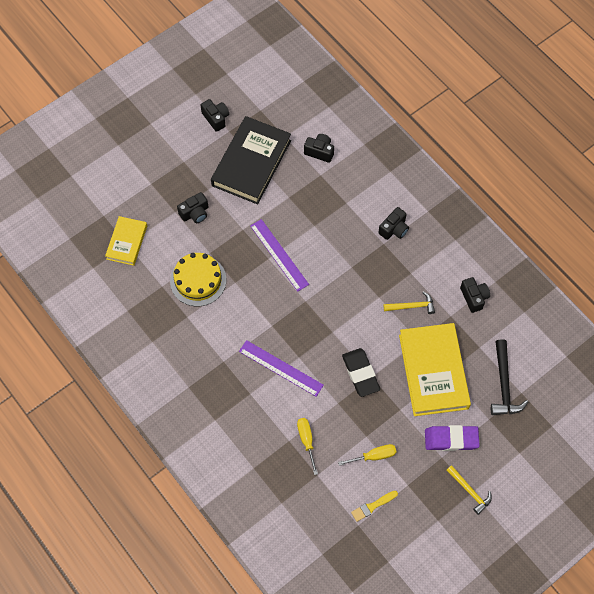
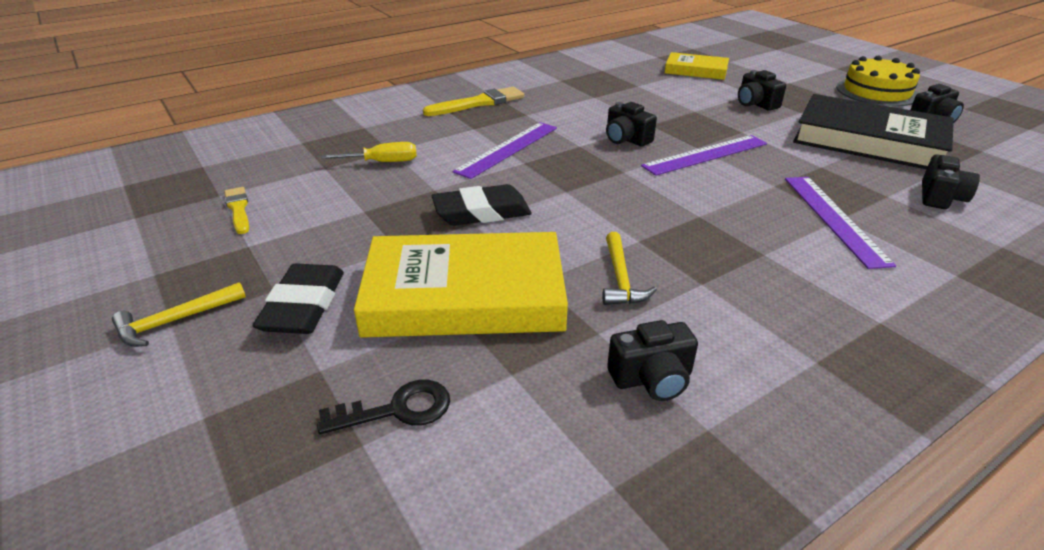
camera: 95 degrees right, 30 degrees down
yellow cake [170,253,226,306] -> yellow cake moved to [836,55,920,107]
yellow screwdriver [338,444,396,466] -> none
black camera [378,207,409,240] -> black camera moved to [606,102,657,146]
purple eraser [425,425,480,451] -> black eraser [253,263,344,334]
black hammer [491,339,528,415] -> black key [317,380,450,434]
none -> yellow brush [423,87,524,116]
none -> purple ruler [785,177,896,269]

